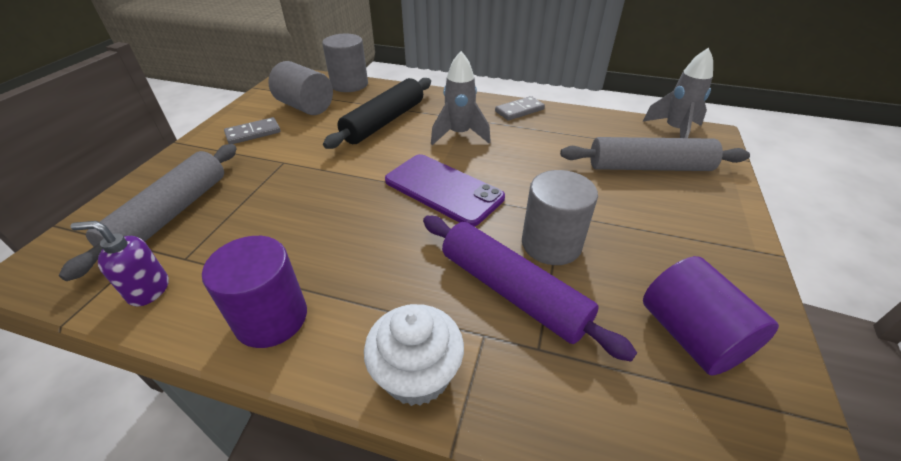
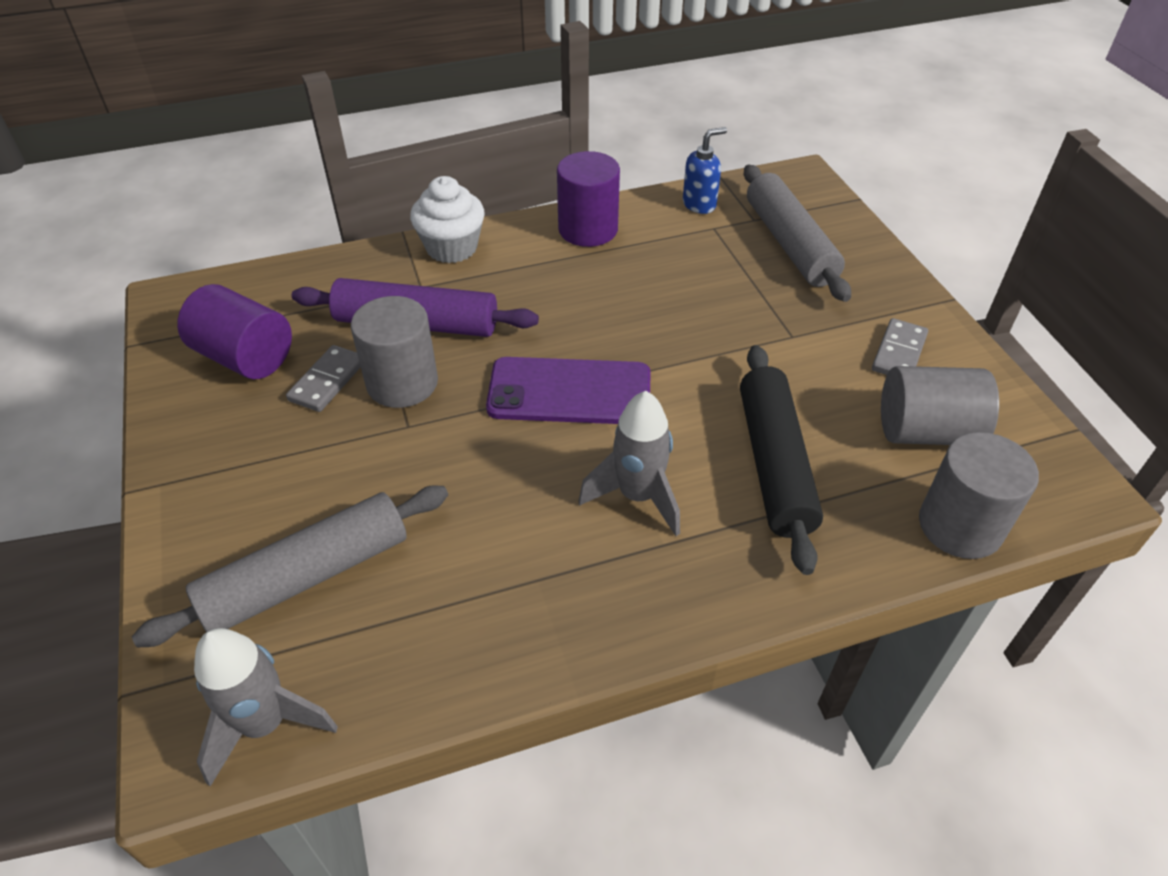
camera: 145 degrees right, 5 degrees up
purple soap dispenser [71,221,169,307] -> blue soap dispenser [683,127,727,214]
grey domino [495,96,545,121] -> grey domino moved to [286,345,361,412]

